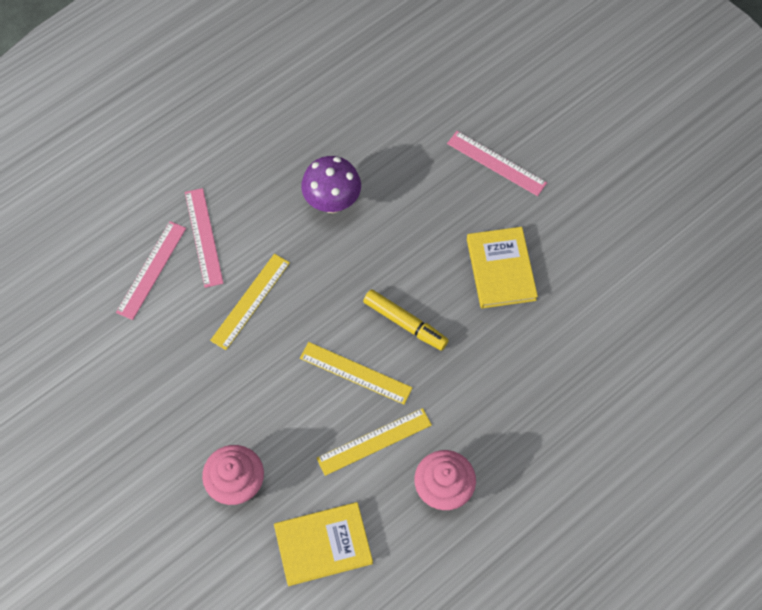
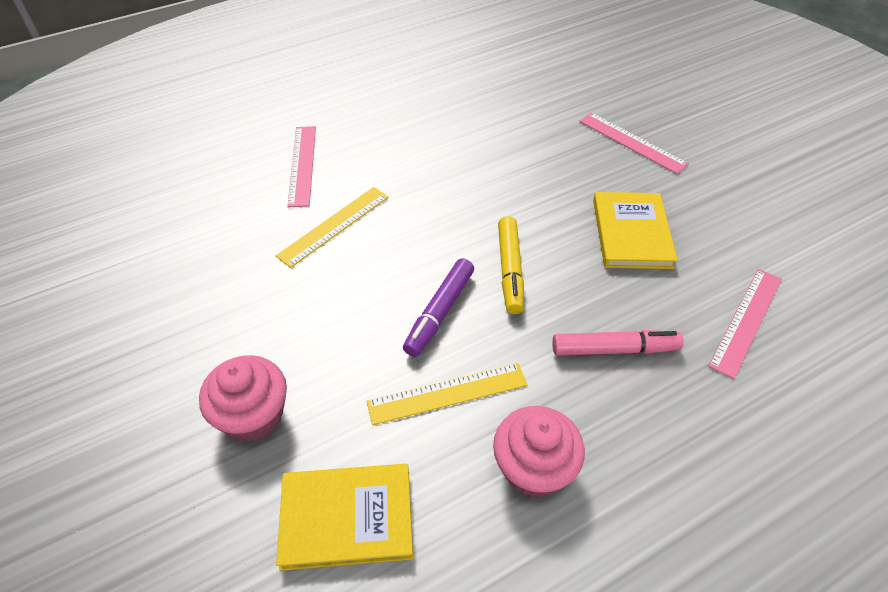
camera: 10 degrees right, 15 degrees down
pink ruler [116,221,186,320] -> pink ruler moved to [708,269,782,379]
yellow ruler [300,342,412,405] -> purple marker [403,258,474,357]
purple mushroom [301,156,361,213] -> none
yellow marker [363,289,449,351] -> yellow marker turned 45 degrees clockwise [498,216,524,314]
none -> pink marker [552,330,684,356]

